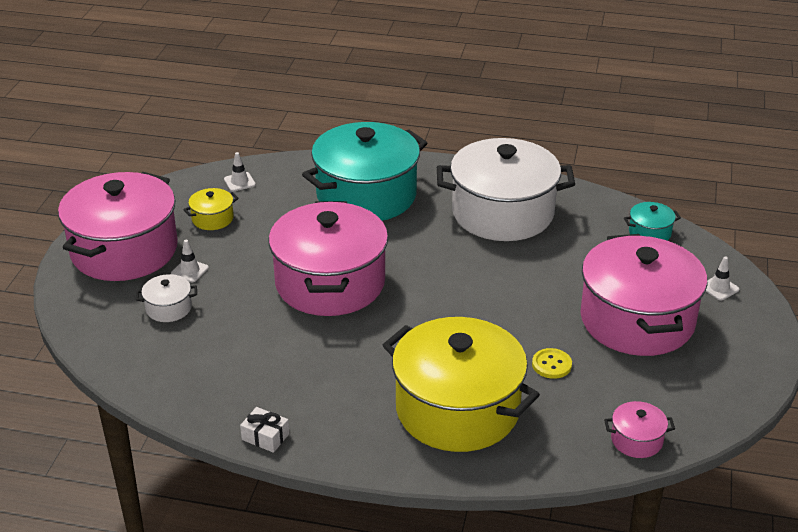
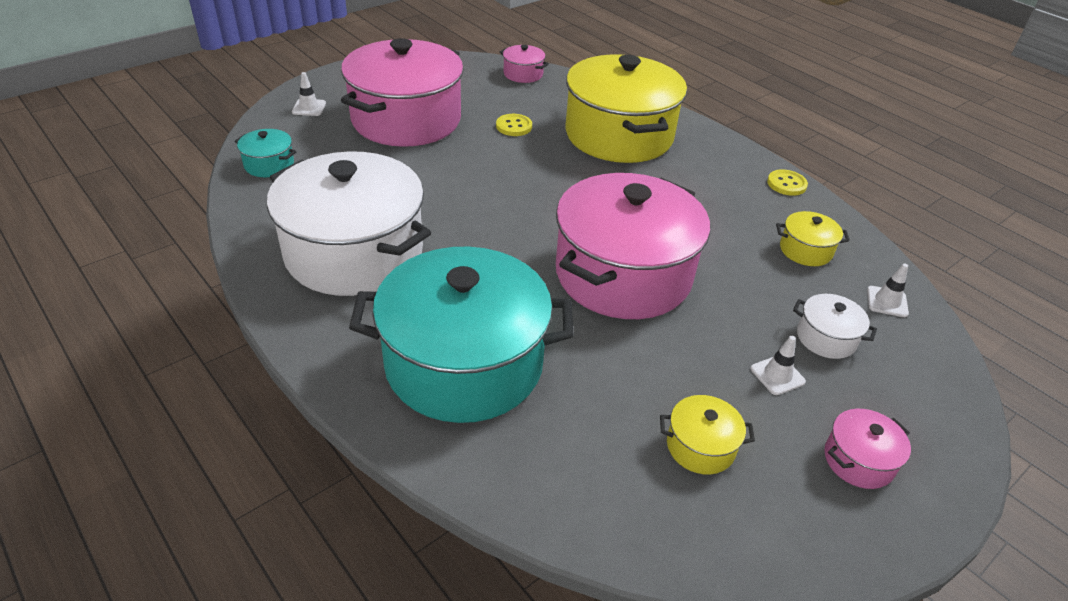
camera: 145 degrees left, 5 degrees up
pink pot [58,172,178,281] -> pink pot [824,409,911,489], size x0.41
white traffic cone [224,152,256,191] -> white traffic cone moved to [867,263,909,317]
white gift [240,407,289,453] -> yellow button [767,169,808,196]
none -> yellow pot [776,211,850,266]

